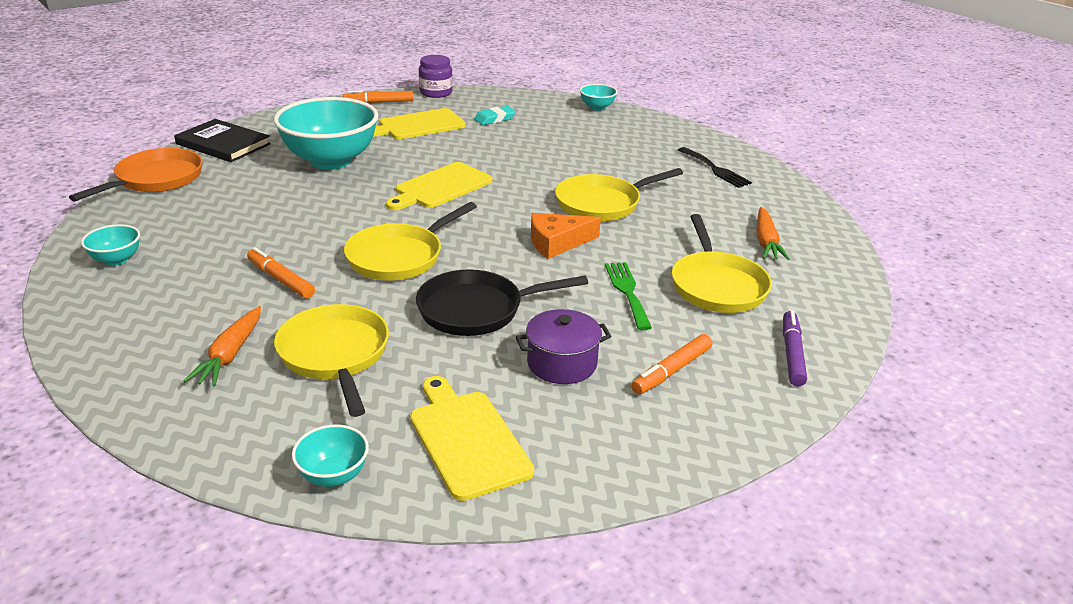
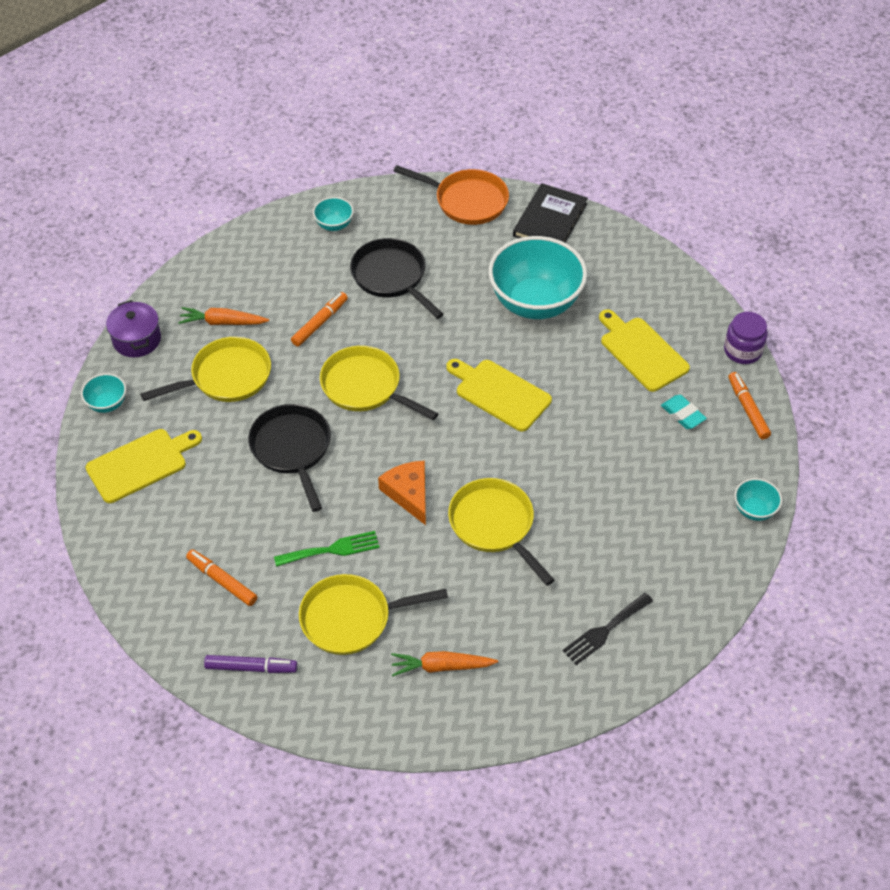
camera: 85 degrees right, 20 degrees up
orange marker [343,90,413,103] -> orange marker moved to [728,372,771,440]
purple pot [516,309,611,384] -> purple pot moved to [106,300,161,357]
none -> black pan [350,238,444,319]

